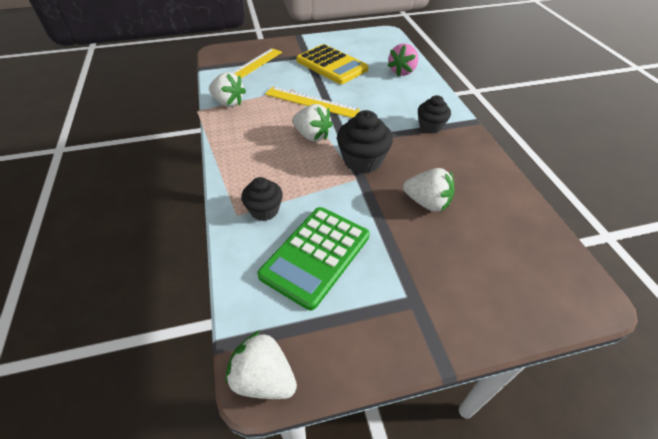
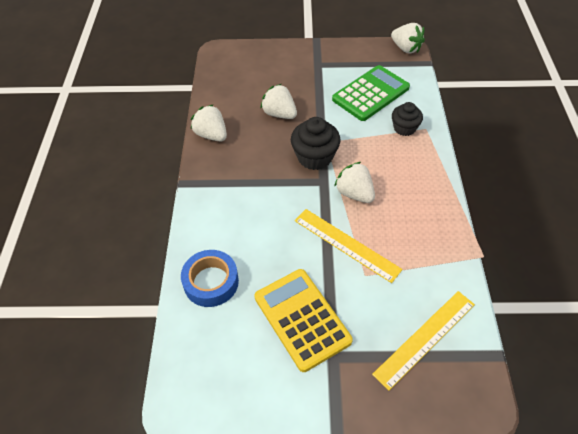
camera: 165 degrees left, 5 degrees up
white strawberry [209,72,246,107] -> white strawberry moved to [191,104,227,142]
pink strawberry [387,43,418,76] -> blue tape [181,250,239,307]
black cupcake [418,95,451,133] -> none

